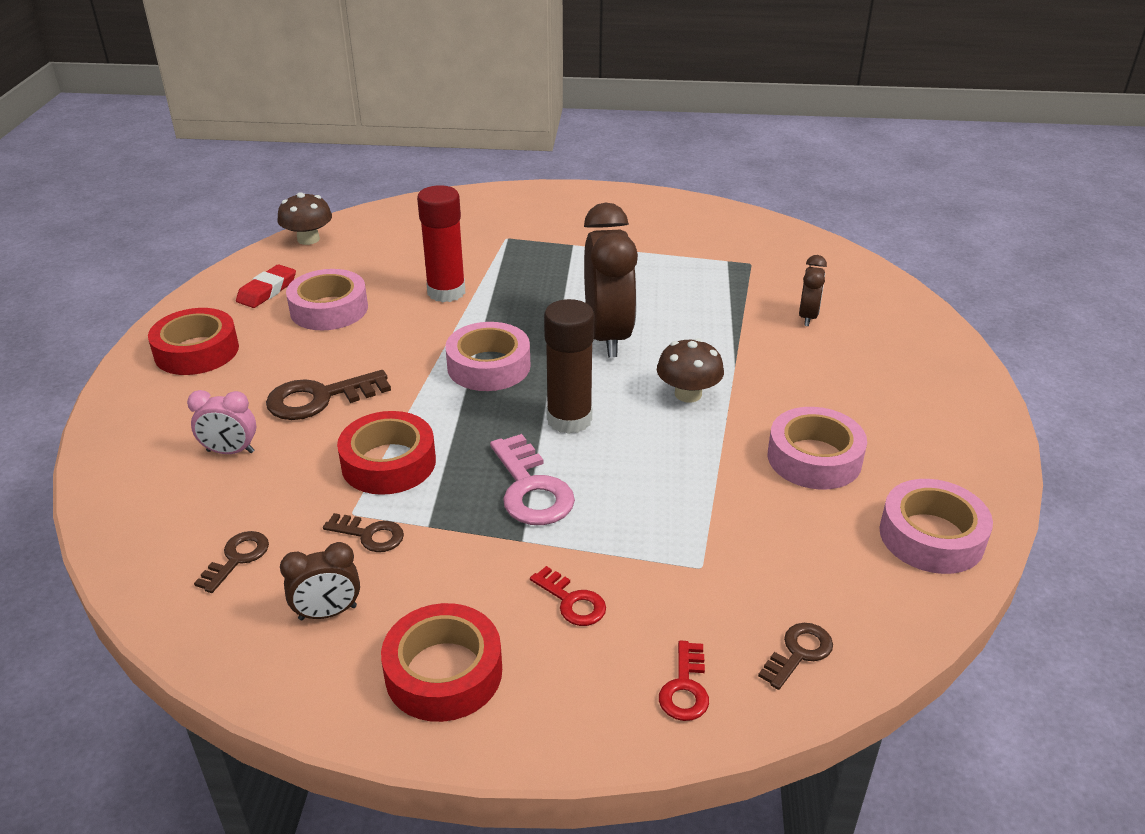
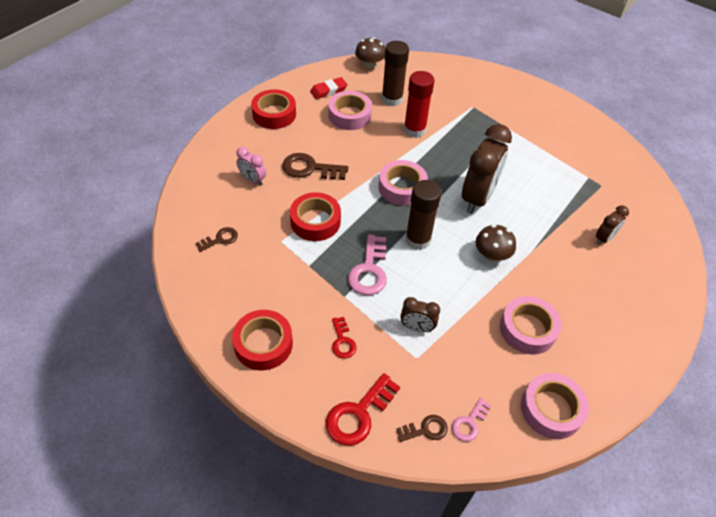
camera: 30 degrees right, 15 degrees up
brown clock [280,542,360,620] -> brown clock moved to [400,297,440,332]
brown key [323,513,404,552] -> none
red key [659,641,709,721] -> red key [326,373,400,446], size x1.72
none -> brown glue stick [382,41,409,106]
none -> pink key [452,398,491,442]

